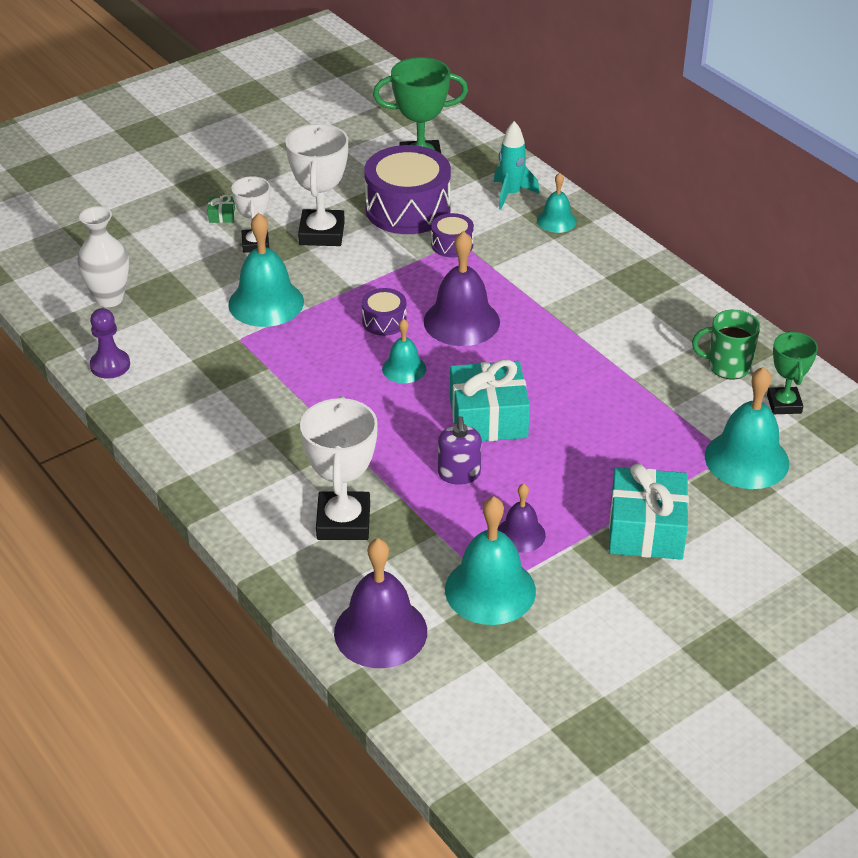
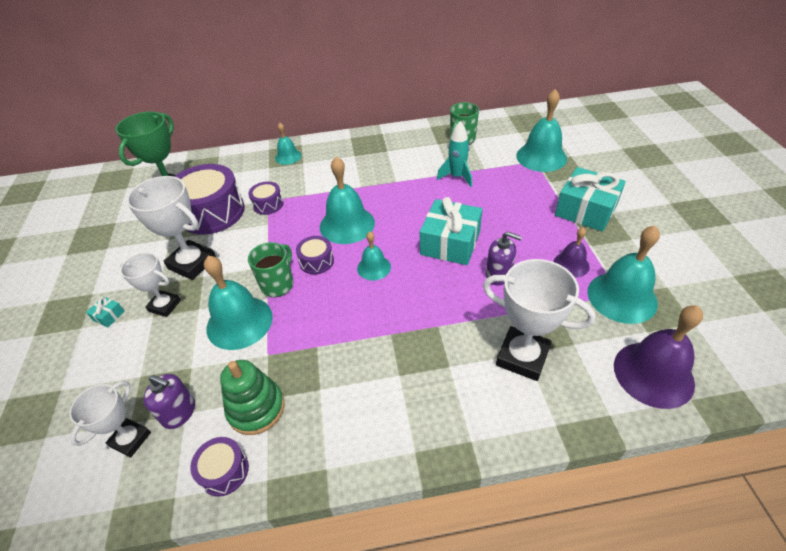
camera: 60 degrees left, 5 degrees up
white vase [77,206,129,307] -> white trophy [69,381,151,458]
purple pawn [90,308,130,379] -> purple drum [190,437,249,497]
green gift [208,195,235,223] -> turquoise gift [86,296,125,327]
purple bell [424,231,500,346] -> turquoise bell [320,157,375,244]
turquoise rocket [494,121,539,210] -> turquoise rocket moved to [437,121,472,187]
green trophy [767,331,818,414] -> none
none -> purple soap dispenser [143,374,195,429]
none -> green stacking toy [220,360,285,435]
none -> green mug [248,242,293,297]

